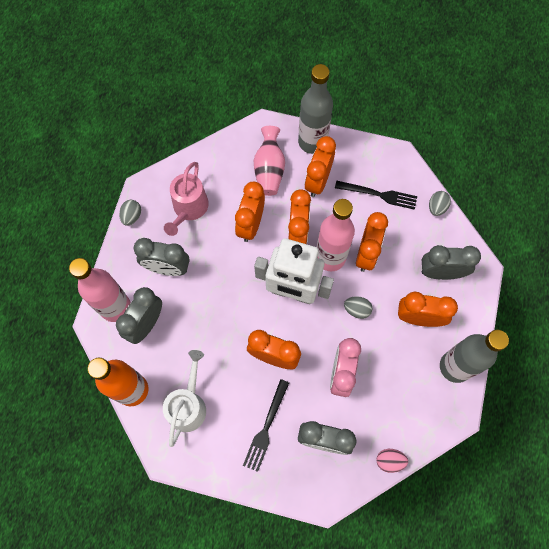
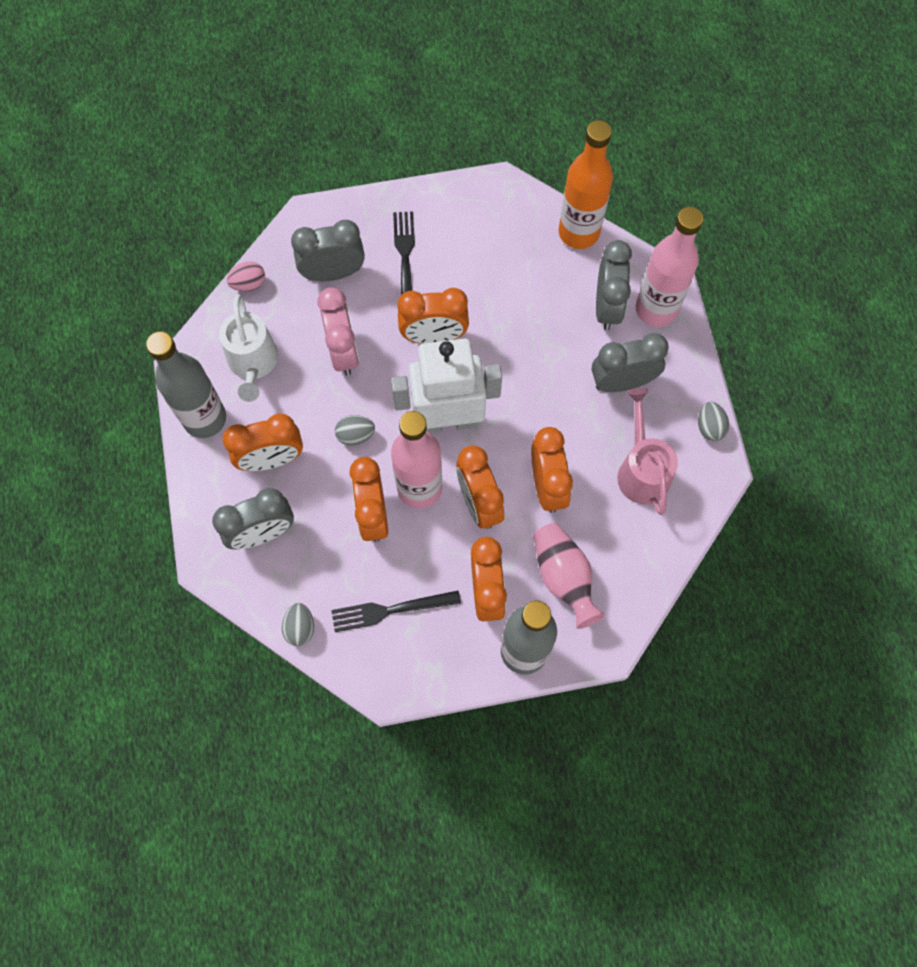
camera: 155 degrees right, 0 degrees up
white watering can [163,350,206,447] -> white watering can moved to [219,294,278,402]

